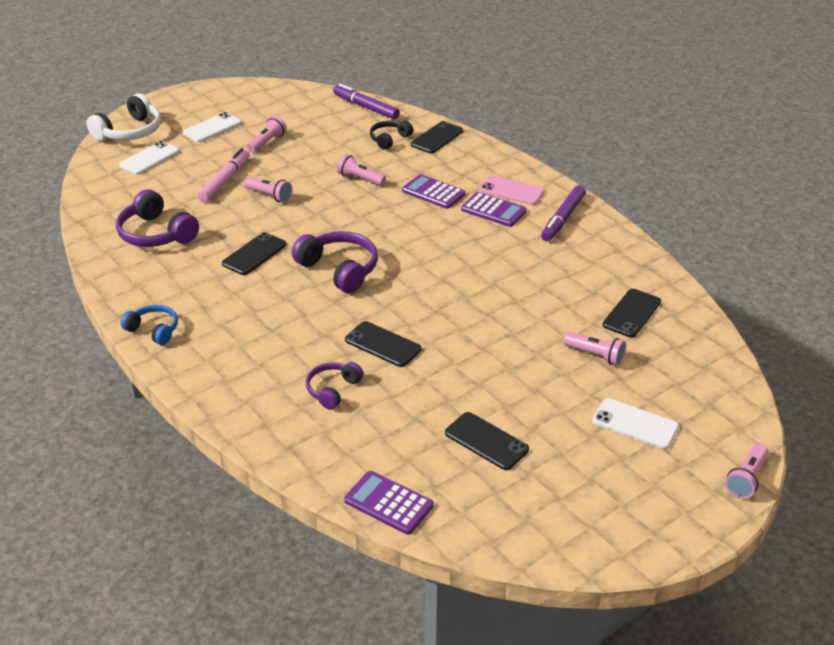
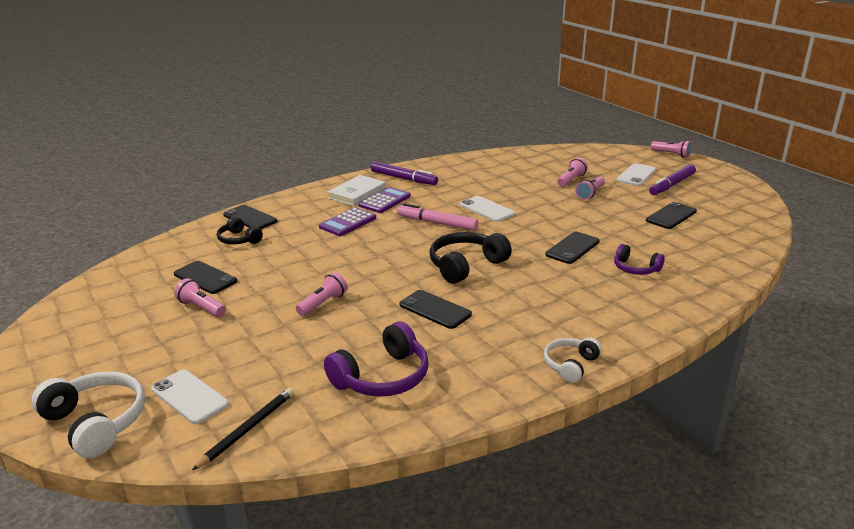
camera: 85 degrees left, 10 degrees down
blue headphones [121,305,178,345] -> white headphones [544,338,602,383]
white phone [183,112,242,142] -> white phone moved to [460,196,515,222]
pink marker [197,148,250,202] -> pink marker moved to [397,203,478,231]
purple headphones [292,231,378,293] -> black headphones [430,232,512,284]
purple marker [333,84,400,119] -> purple marker moved to [649,164,696,195]
pink flashlight [337,154,386,186] -> pink flashlight moved to [575,176,605,200]
purple calculator [344,471,434,535] -> none
pink phone [479,175,545,205] -> white book [327,175,386,206]
black phone [602,289,661,338] -> black phone moved to [174,261,237,294]
none -> black pencil [192,388,294,470]

